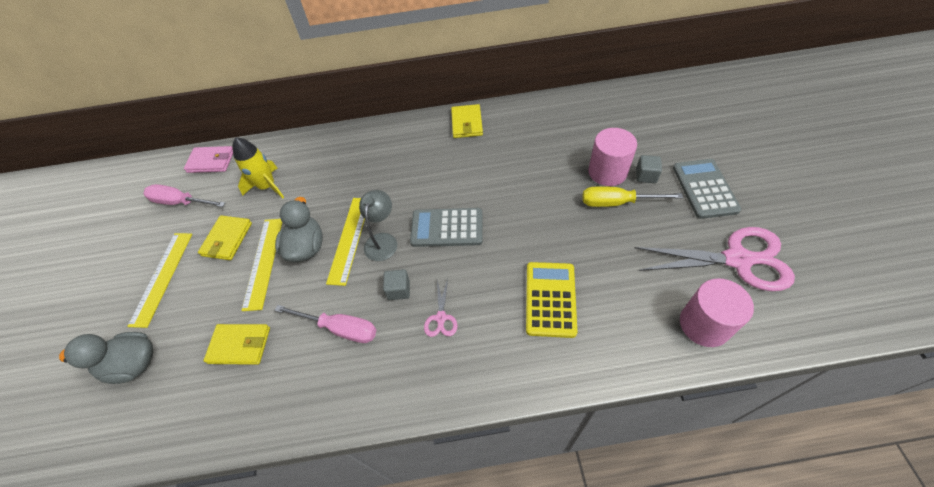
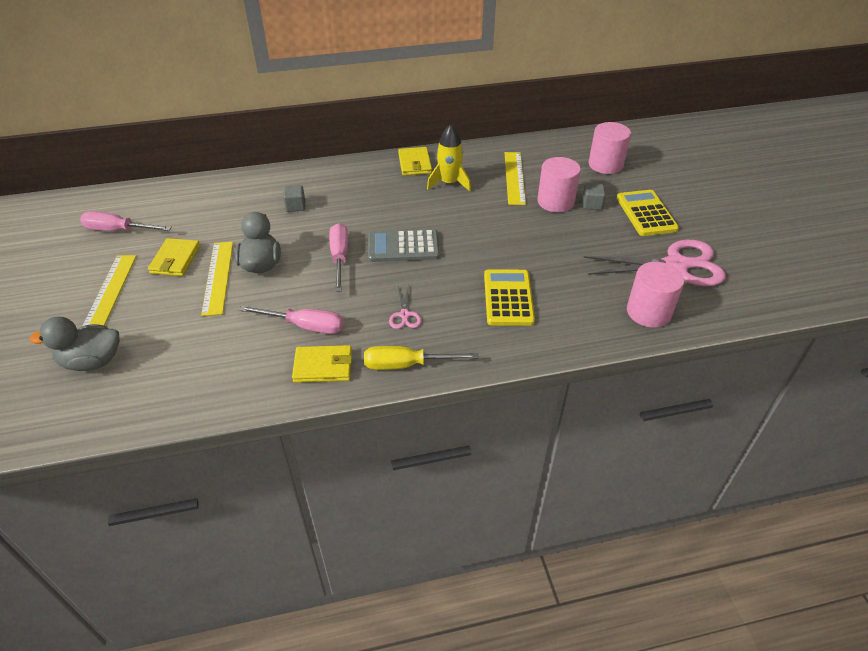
camera: 10 degrees left, 10 degrees down
pink wallet [184,146,233,173] -> none
yellow wallet [204,324,270,365] -> yellow wallet moved to [292,345,352,383]
yellow rocket [232,137,284,199] -> yellow rocket moved to [427,124,471,192]
yellow ruler [326,198,365,286] -> yellow ruler moved to [505,152,526,205]
grey lamp [359,190,397,261] -> pink screwdriver [329,223,348,292]
grey cube [383,269,410,300] -> grey cube moved to [283,185,305,212]
yellow screwdriver [583,186,683,207] -> yellow screwdriver moved to [364,346,479,370]
grey calculator [673,159,742,219] -> yellow calculator [617,190,679,236]
none -> pink cylinder [589,122,631,174]

